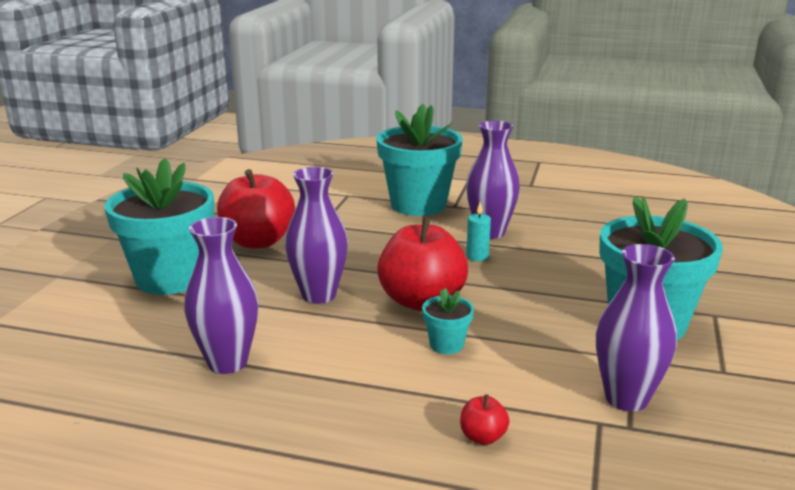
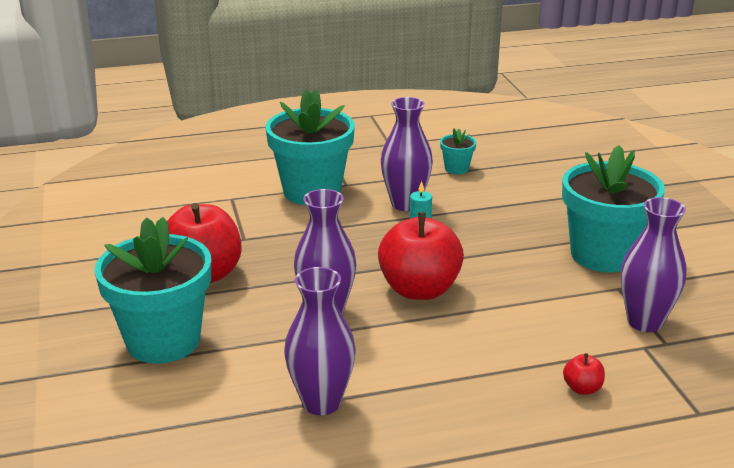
camera: 30 degrees left, 5 degrees up
turquoise flower pot [422,288,474,354] -> turquoise flower pot moved to [440,128,476,174]

